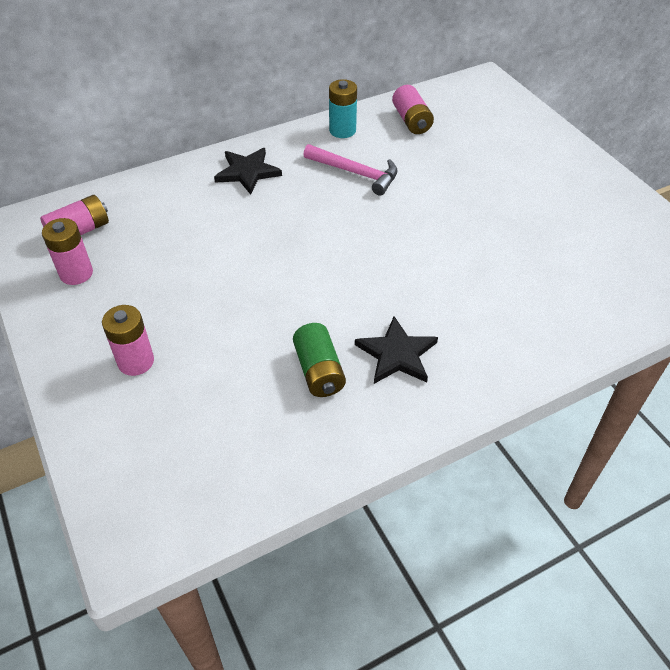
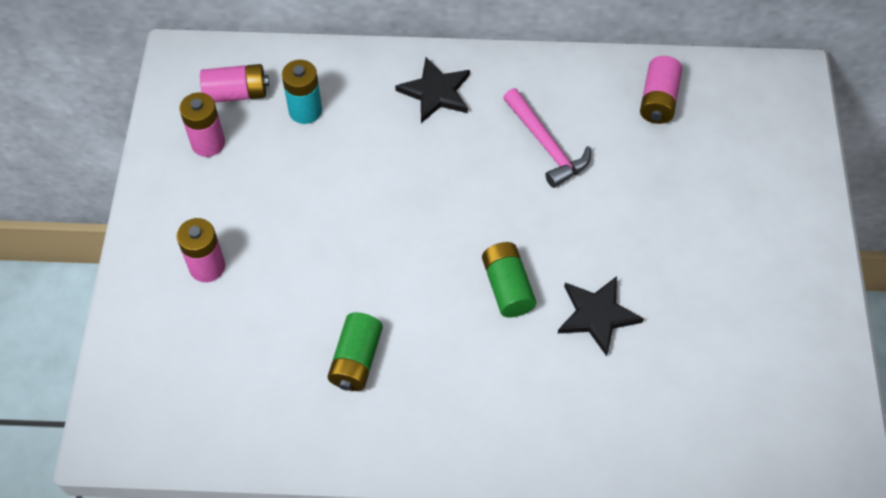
camera: 30 degrees right, 10 degrees up
turquoise battery [329,79,357,138] -> turquoise battery moved to [282,60,322,124]
black star [355,316,438,384] -> black star moved to [558,276,644,356]
none -> green battery [482,242,536,318]

